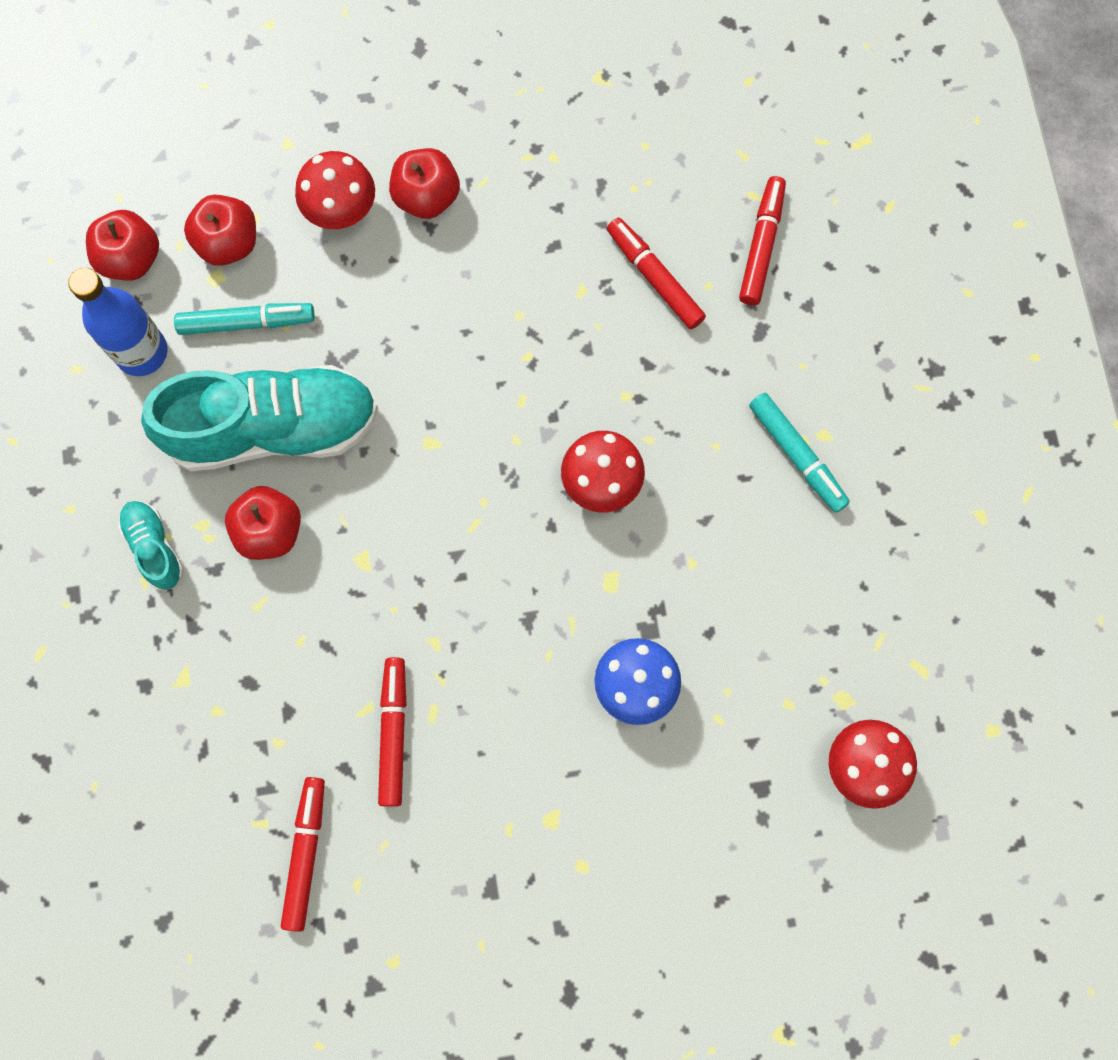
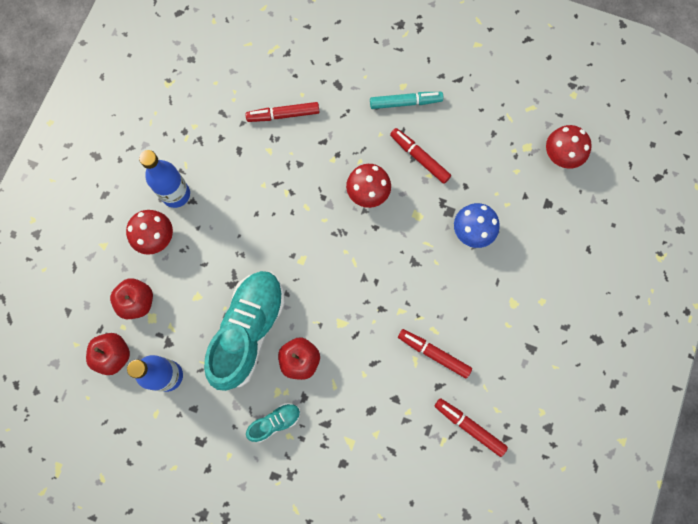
camera: 60 degrees left, 0 degrees up
turquoise shoe [118,501,184,590] -> turquoise shoe turned 150 degrees clockwise [246,403,300,442]
turquoise marker [174,303,315,335] -> none
red apple [389,148,460,219] -> blue bottle [139,150,190,208]
red marker [739,176,786,305] -> red marker moved to [390,128,451,184]

